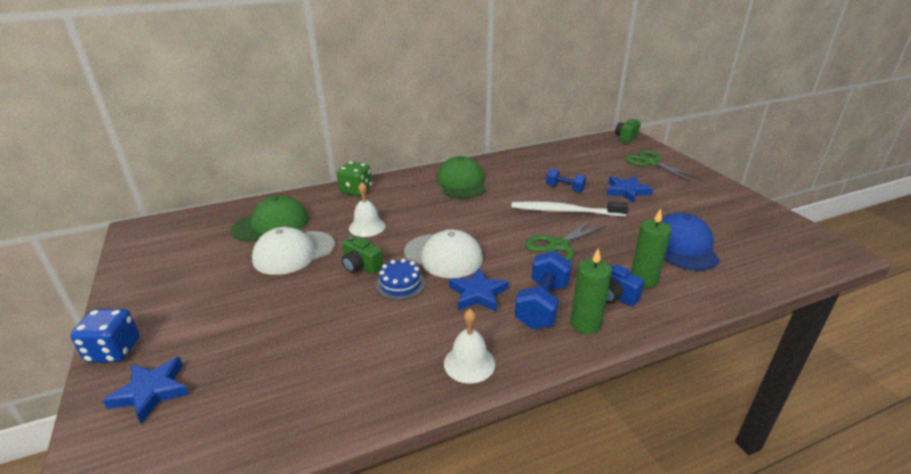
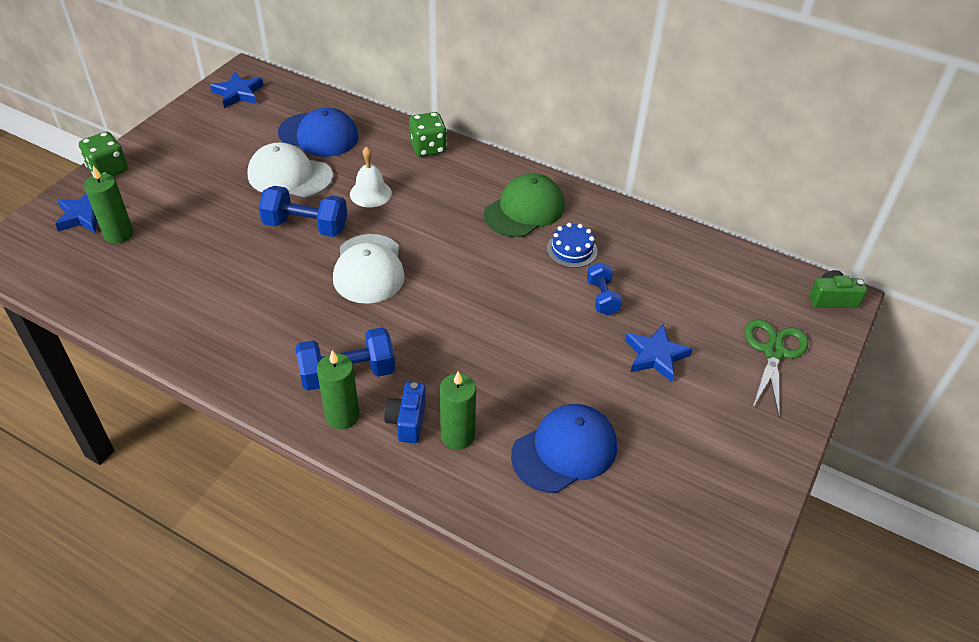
camera: 50 degrees right, 15 degrees up
blue dice [70,309,140,363] -> green dice [79,132,128,176]
green cap [231,195,309,242] -> blue cap [278,108,359,157]
green camera [342,236,383,274] -> blue dumbbell [258,186,347,237]
blue cake [376,259,425,301] -> blue cake moved to [547,223,598,268]
white bell [444,309,495,384] -> none
blue star [449,268,509,312] -> blue star moved to [210,72,263,108]
white toothbrush [511,201,628,216] -> none
green scissors [525,219,607,261] -> none
none -> green candle [84,166,133,243]

